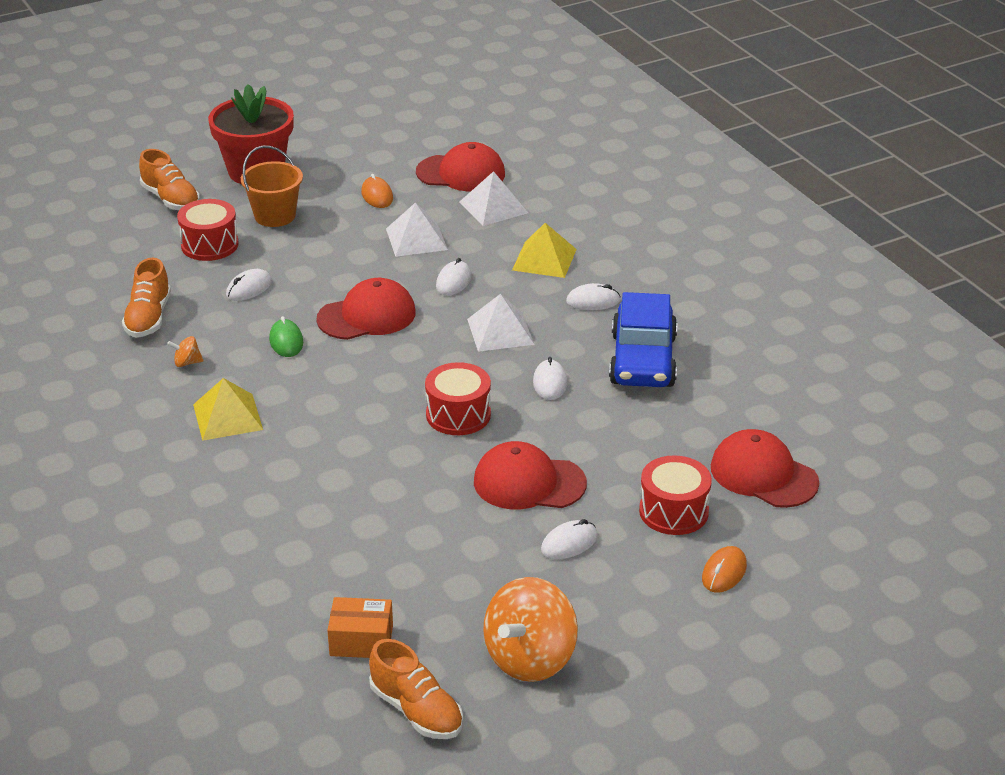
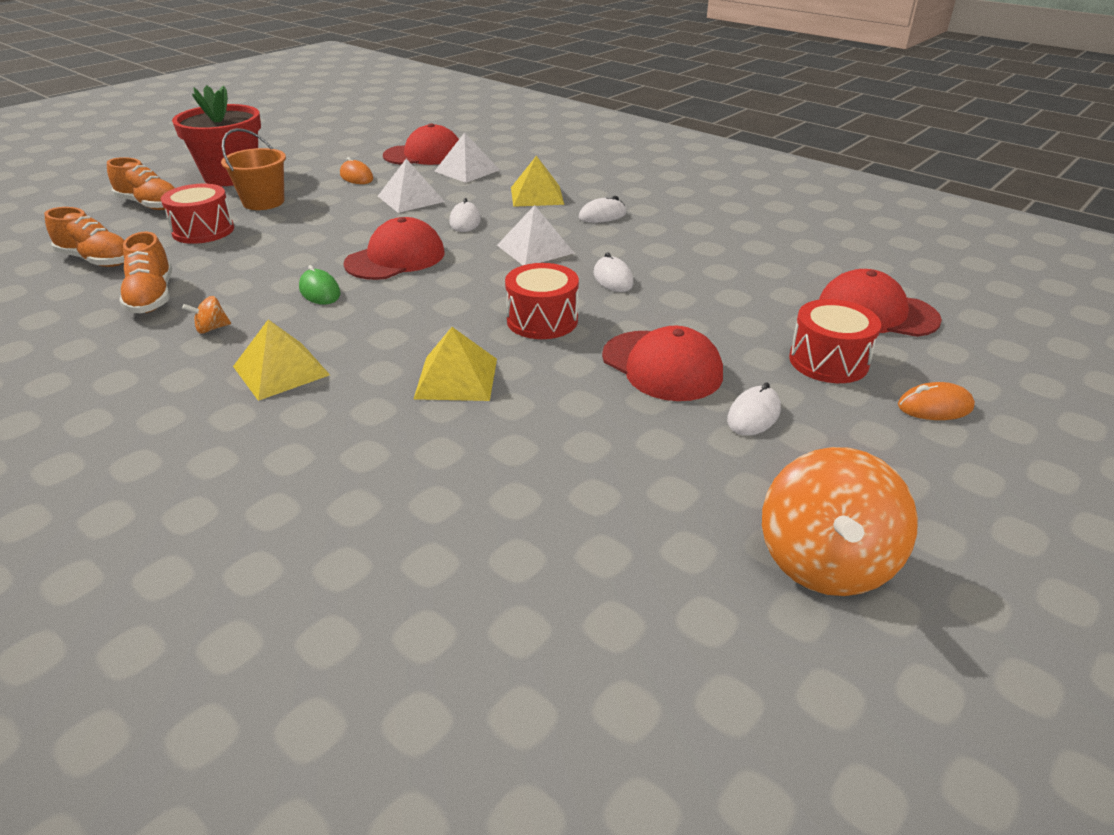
camera: 20 degrees left, 0 degrees up
white mouse [226,269,272,301] -> none
orange box [327,597,393,658] -> none
orange shoe [369,639,463,739] -> orange shoe moved to [44,207,124,267]
red cap [474,441,587,509] -> red cap turned 120 degrees counterclockwise [602,326,723,401]
blue car [609,292,678,387] -> none
orange mouse [702,546,747,593] -> orange mouse turned 75 degrees clockwise [898,382,975,420]
none -> yellow pyramid [414,327,497,401]

